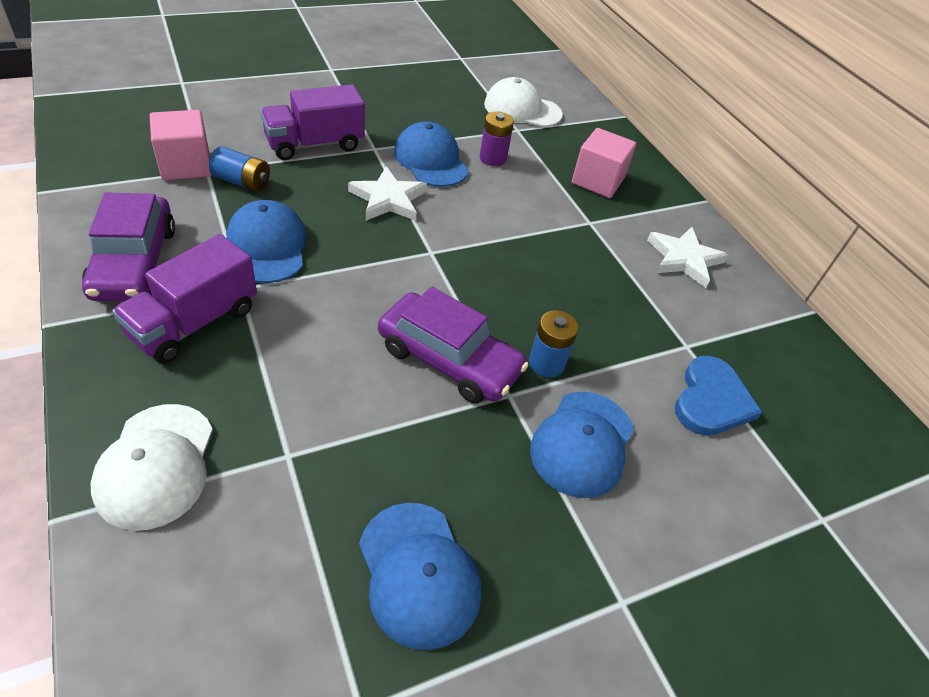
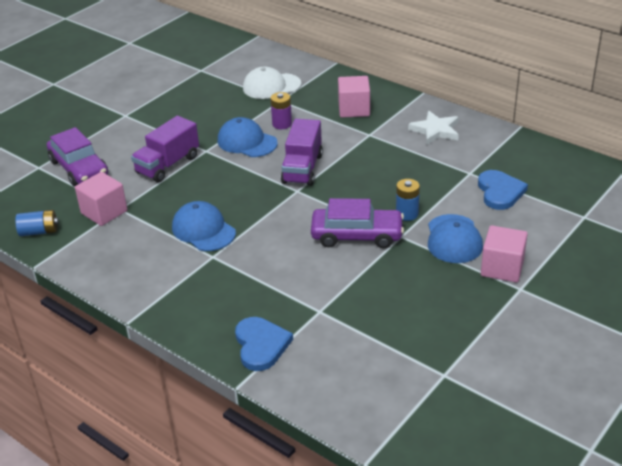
camera: 20 degrees left, 10 degrees down
purple car [82,192,175,301] -> purple car moved to [47,127,108,187]
white cap [90,404,213,531] -> blue heart [235,317,293,371]
purple truck [112,234,257,364] -> purple truck moved to [281,119,323,186]
blue battery [209,146,270,192] -> blue battery moved to [15,210,59,236]
white star [348,166,427,221] -> none
blue cap [359,503,481,650] -> none
none -> pink cube [481,225,528,282]

